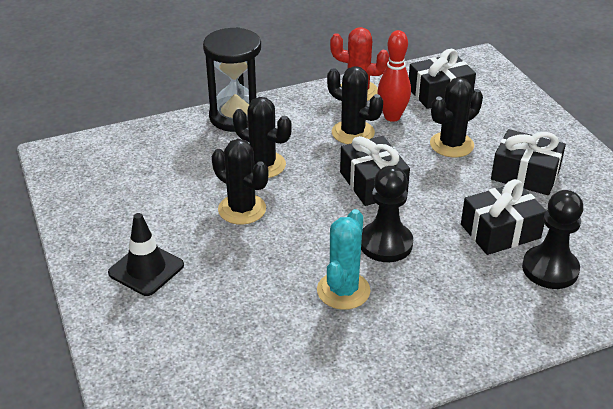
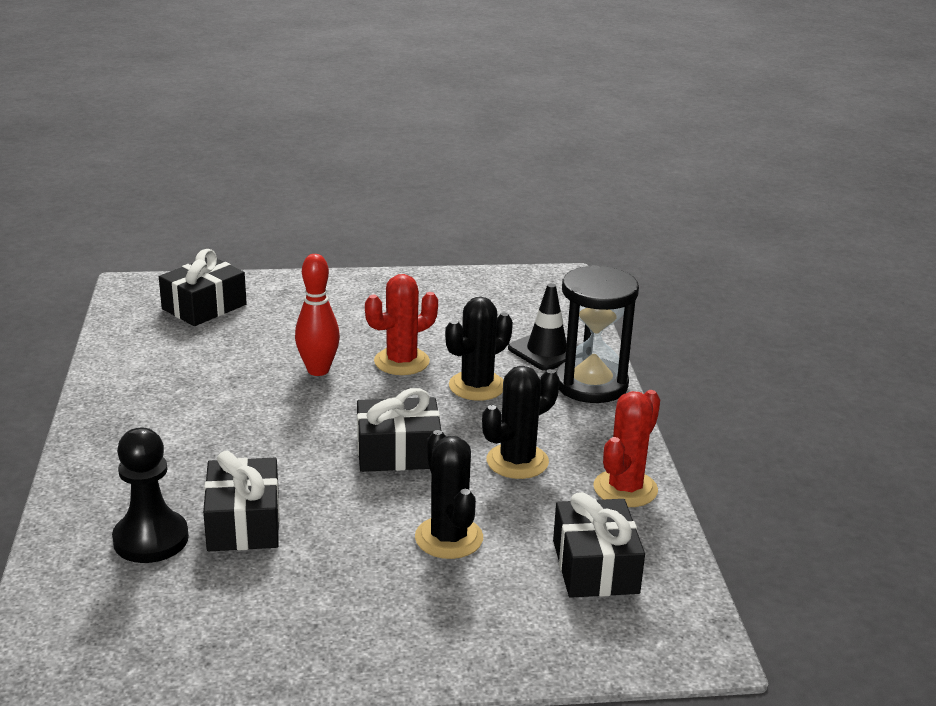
camera: 105 degrees right, 10 degrees down
black traffic cone [108,213,184,296] -> black traffic cone moved to [508,283,579,371]
black cactus [212,139,268,225] -> red cactus [365,274,438,375]
turquoise cactus [317,209,371,310] -> none
black pawn [361,166,413,262] -> none
red bowling pin [377,30,411,122] -> red bowling pin moved to [295,254,340,376]
black gift [491,129,566,195] -> black gift moved to [159,249,247,326]

